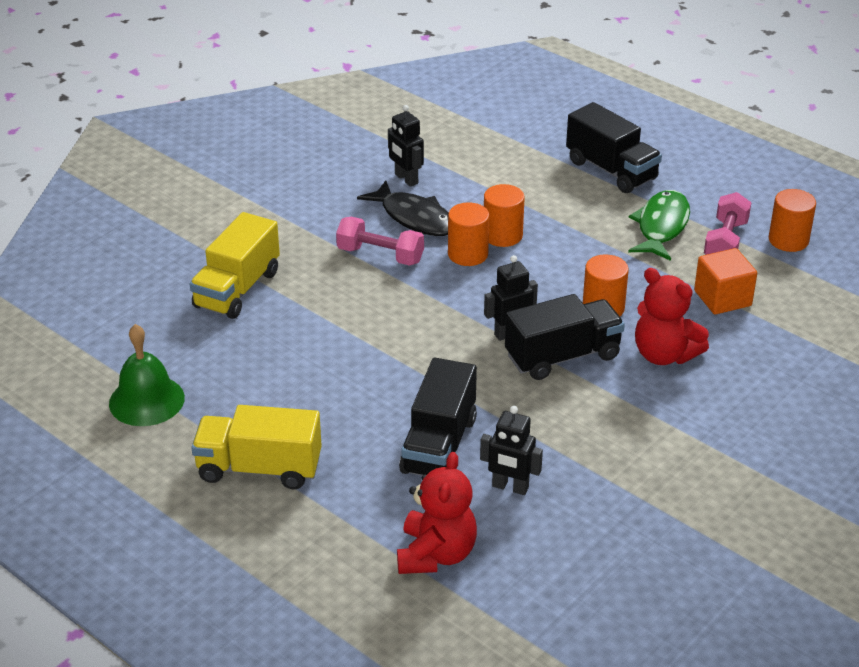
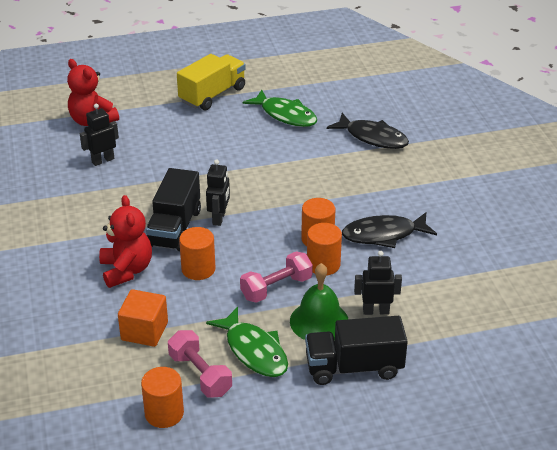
camera: 125 degrees right, 0 degrees up
green bell [109,324,185,426] -> green bell moved to [290,263,348,340]
yellow truck [190,212,280,319] -> black fish [327,113,409,149]
pink dumbbell [336,216,424,266] -> pink dumbbell moved to [240,251,313,303]
black robot [388,105,424,187] -> black robot moved to [354,251,402,315]
black truck [399,358,477,476] -> none
red teddy bear [635,268,709,365] -> red teddy bear turned 90 degrees clockwise [99,195,152,288]
none -> green fish [243,90,317,127]

